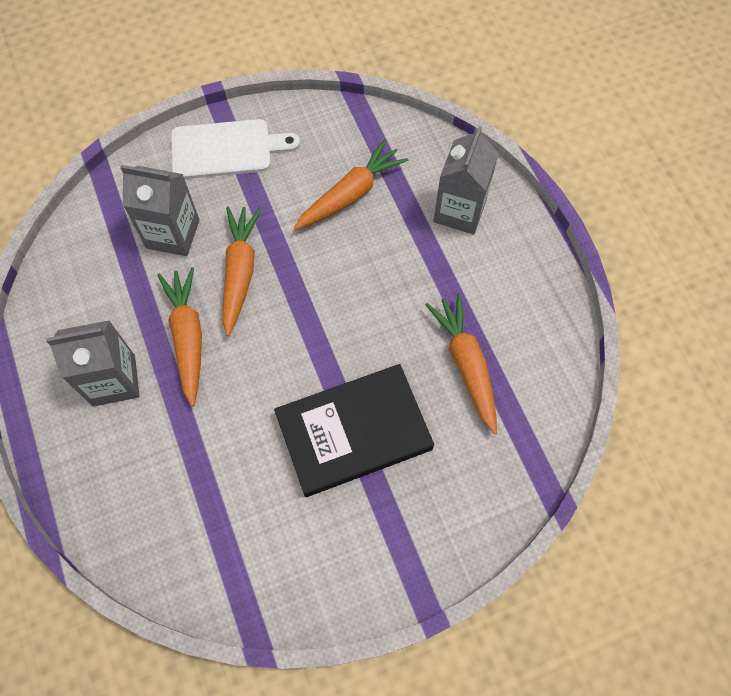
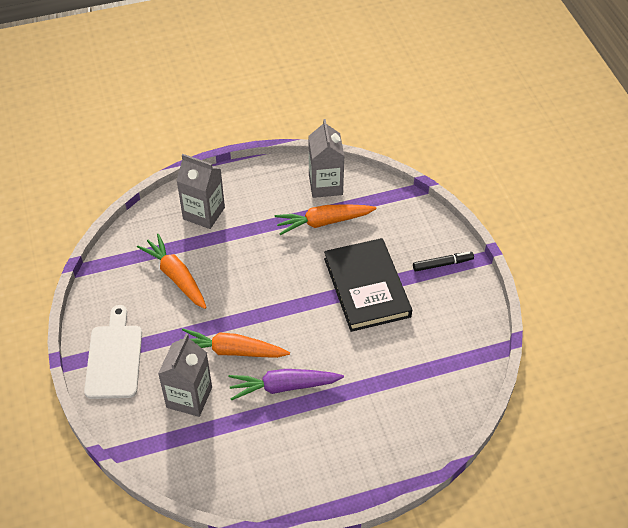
camera: 85 degrees left, 15 degrees down
grey carton [46,320,140,407] -> grey carton moved to [309,119,344,198]
orange carrot [158,267,202,406] -> purple carrot [228,369,344,401]
none -> black marker [413,252,474,272]

